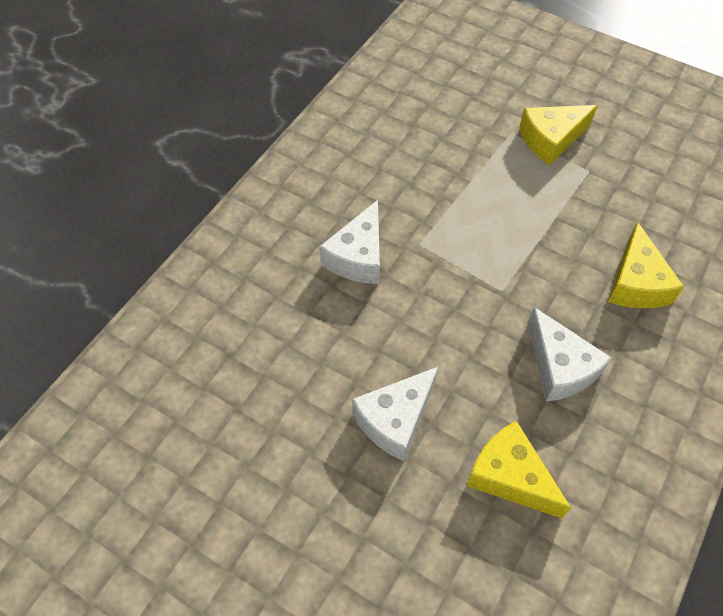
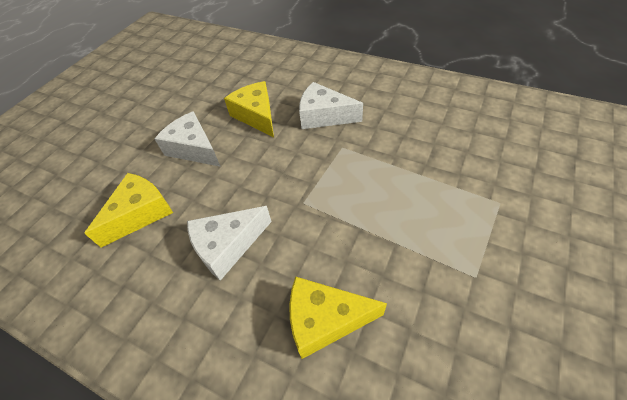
camera: 90 degrees right, 5 degrees down
yellow cheese [519,105,598,165] -> yellow cheese moved to [224,81,274,137]

